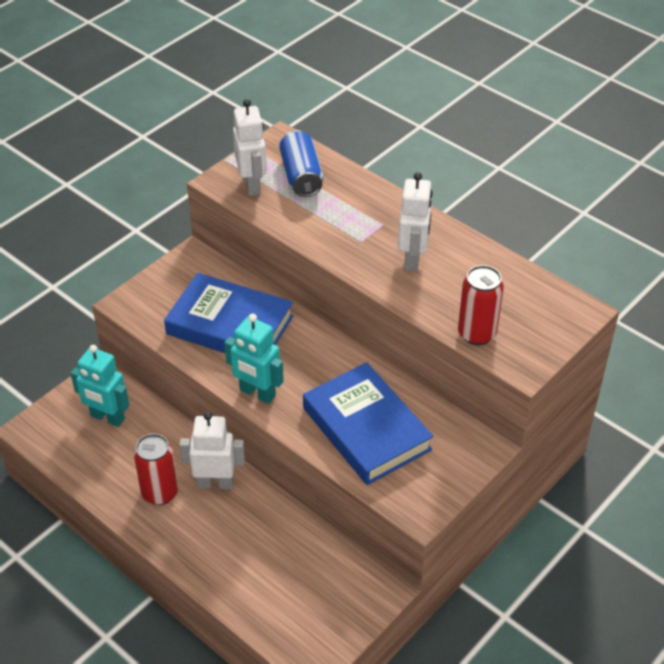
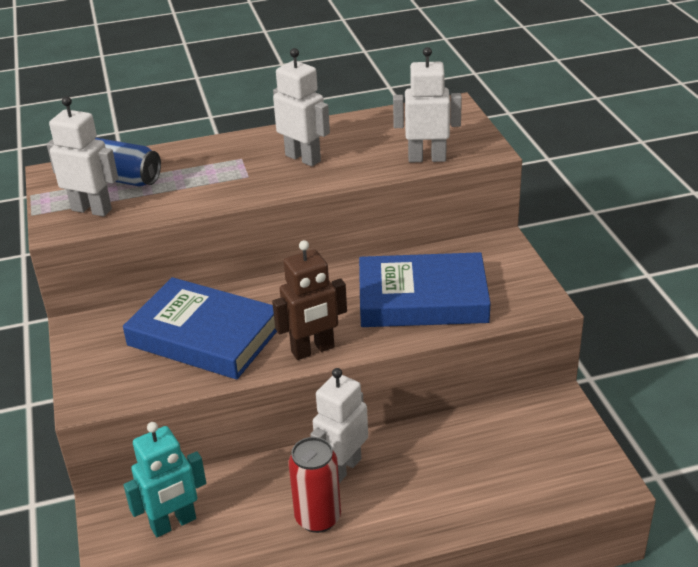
camera: 55 degrees left, 10 degrees down
blue book [164,273,293,353] -> blue book turned 60 degrees clockwise [123,277,277,380]
turquoise robot [224,314,284,404] -> brown robot [272,240,347,360]
red can [458,265,504,346] -> white robot [393,47,462,162]

